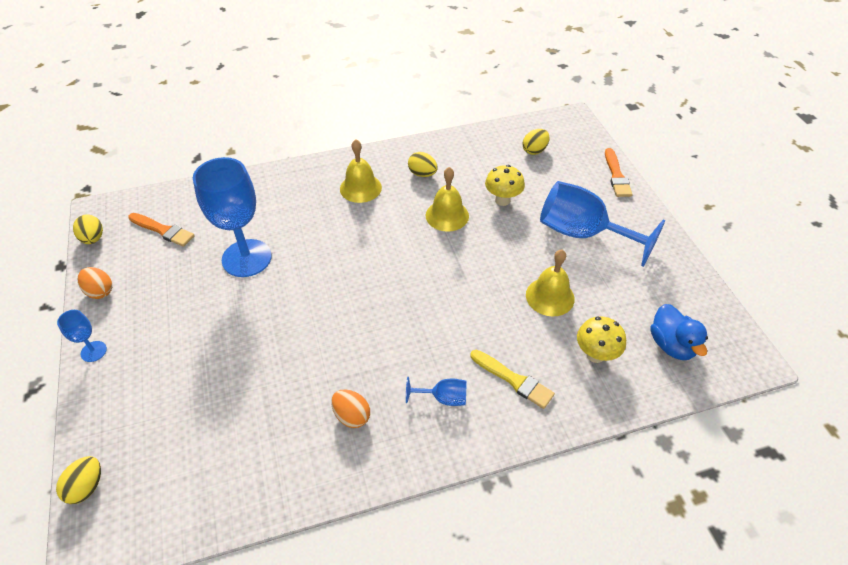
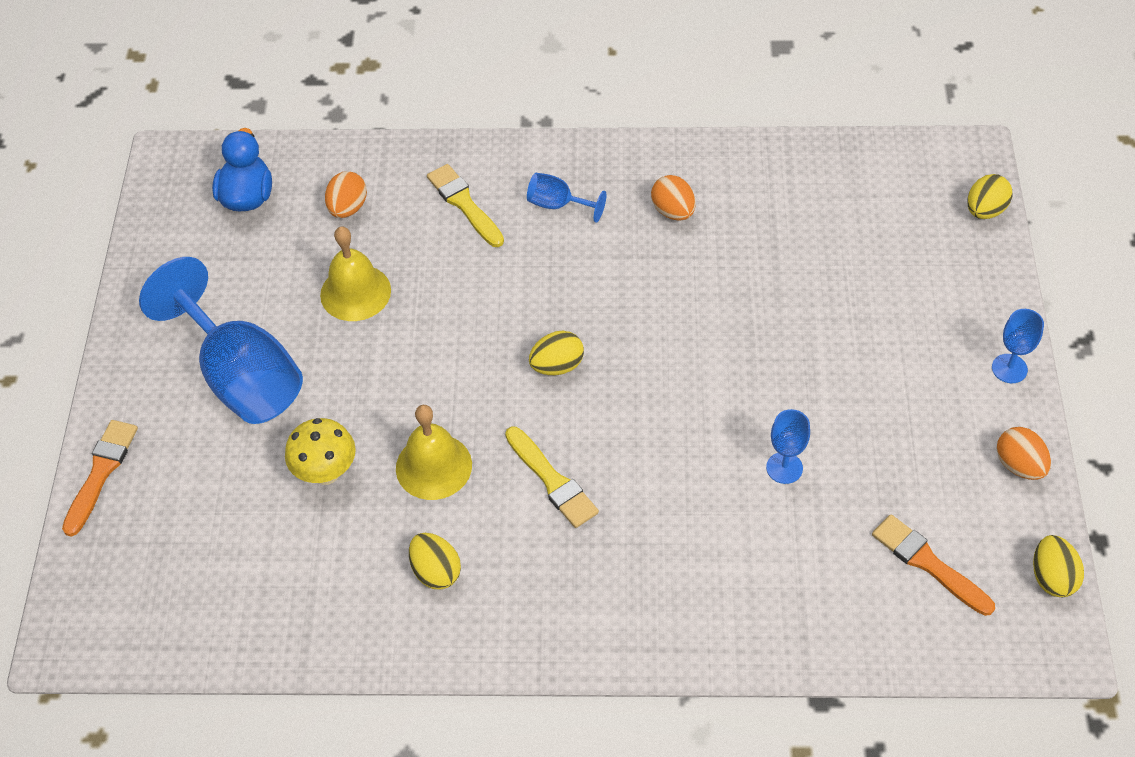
camera: 160 degrees left, 5 degrees up
blue goblet [193,157,272,277] -> blue goblet [766,409,810,484], size x0.45
yellow bell [340,139,382,203] -> none
yellow egg [523,129,550,155] -> yellow egg moved to [529,331,584,375]
yellow mushroom [577,316,626,363] -> orange egg [325,171,367,218]
none -> yellow brush [505,427,599,528]

